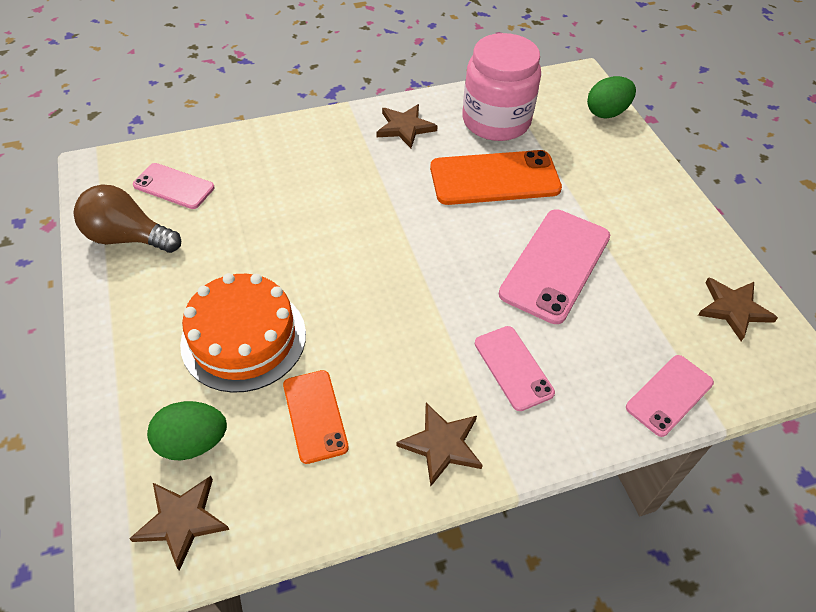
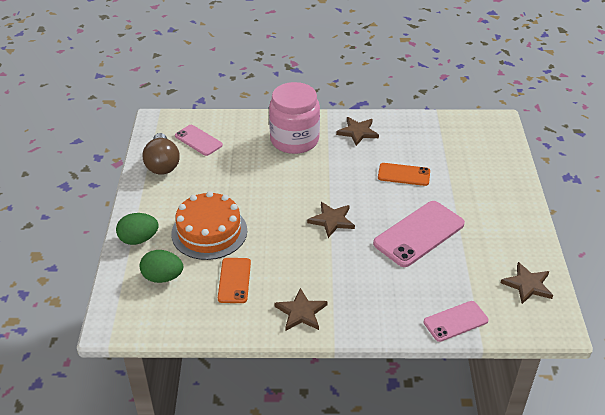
camera: 20 degrees right, 10 degrees down
brown light bulb [74,185,181,253] -> brown light bulb turned 135 degrees counterclockwise [143,133,179,175]
brown star [129,476,230,571] -> brown star moved to [307,202,355,238]
orange phone [430,150,562,205] -> orange phone [378,163,430,186], size x0.59
pink jar [462,33,541,141] -> pink jar moved to [269,82,320,154]
pink phone [475,326,555,411] -> none
green egg [587,76,636,119] -> green egg moved to [116,213,159,245]

